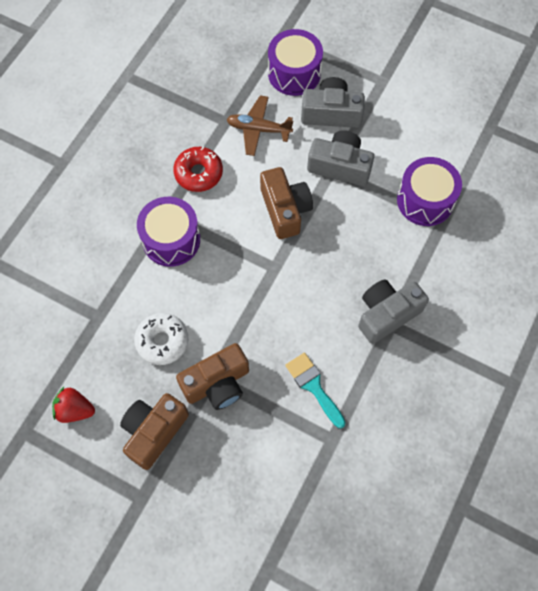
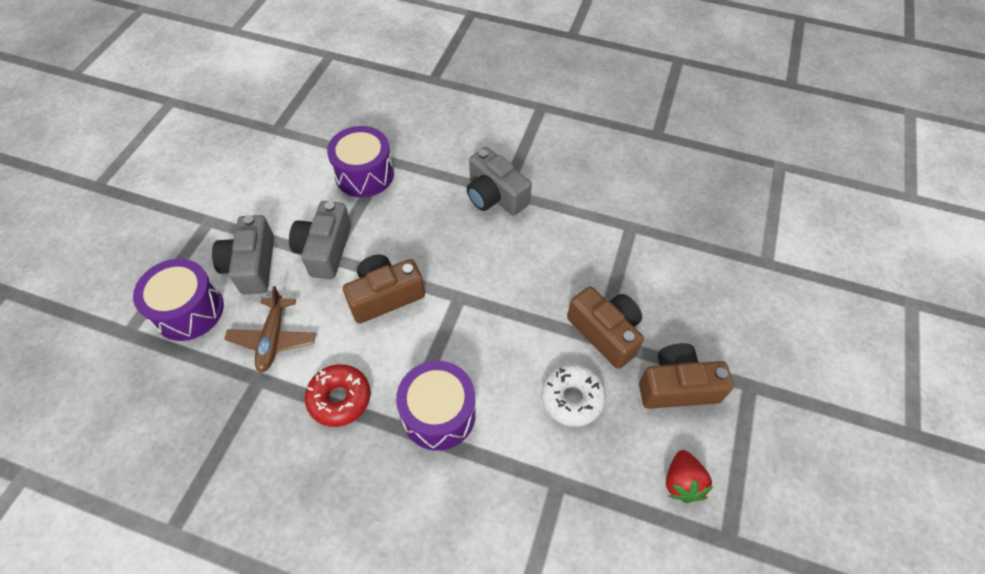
camera: 100 degrees left, 10 degrees down
brown camera [120,393,189,470] -> brown camera turned 150 degrees clockwise [639,343,733,409]
turquoise brush [285,353,346,428] -> none

